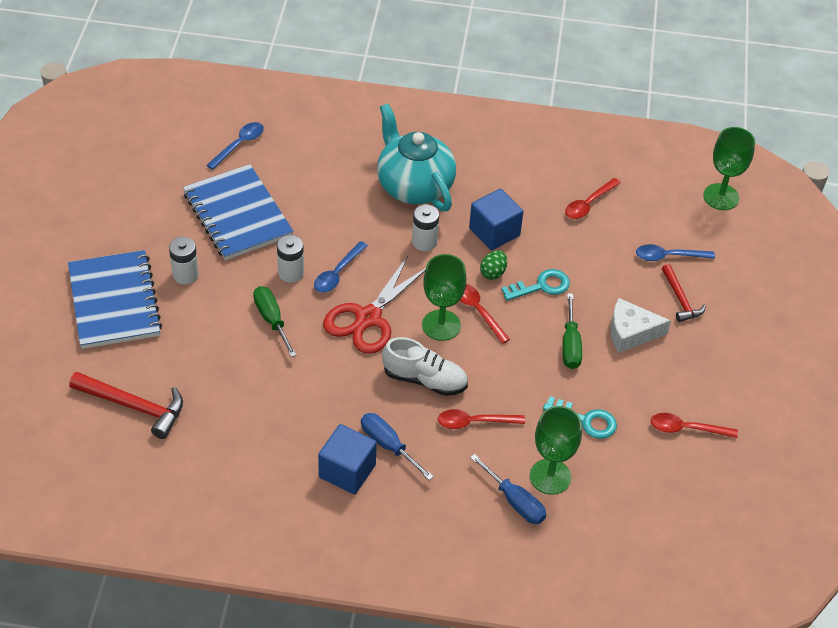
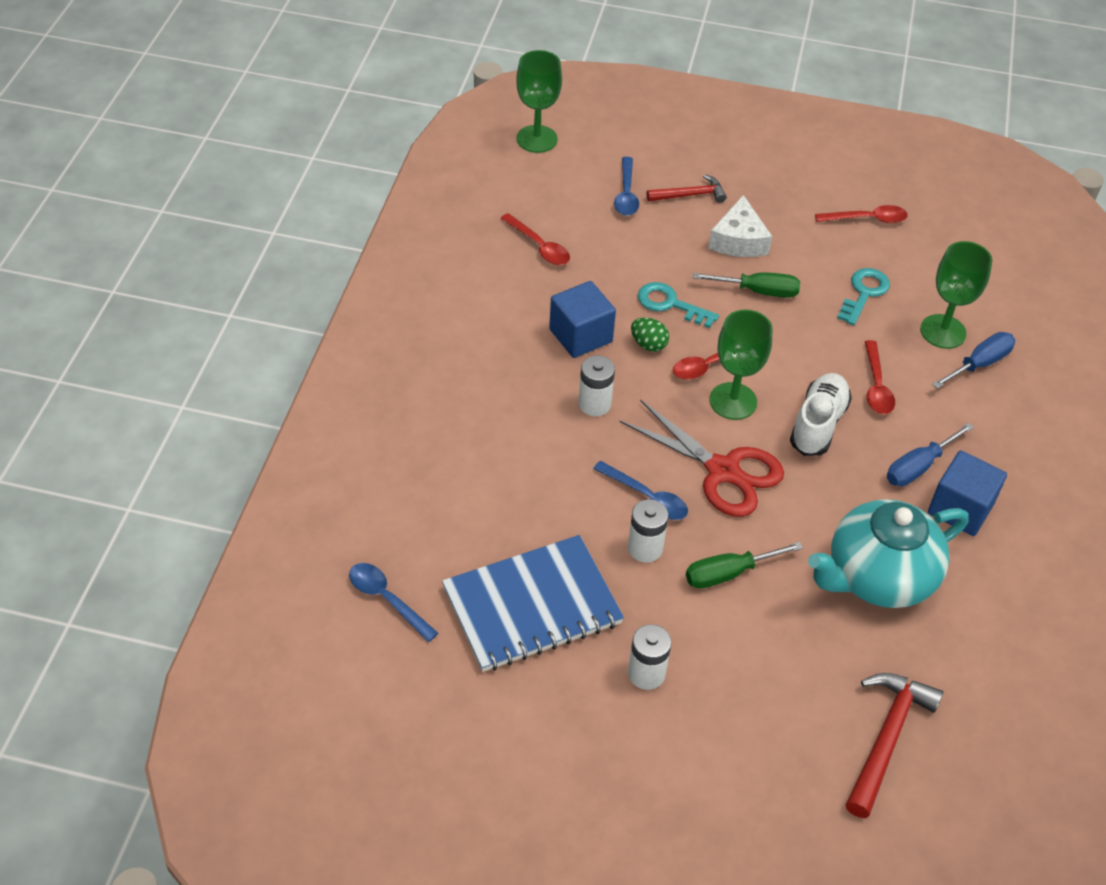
camera: 85 degrees left, 0 degrees up
blue notebook [68,250,162,349] -> none
turquoise teapot [377,104,456,211] -> turquoise teapot moved to [808,499,969,608]
turquoise key [501,269,570,301] -> turquoise key turned 45 degrees counterclockwise [638,282,719,328]
red spoon [651,413,738,438] -> red spoon turned 105 degrees counterclockwise [815,205,908,223]

